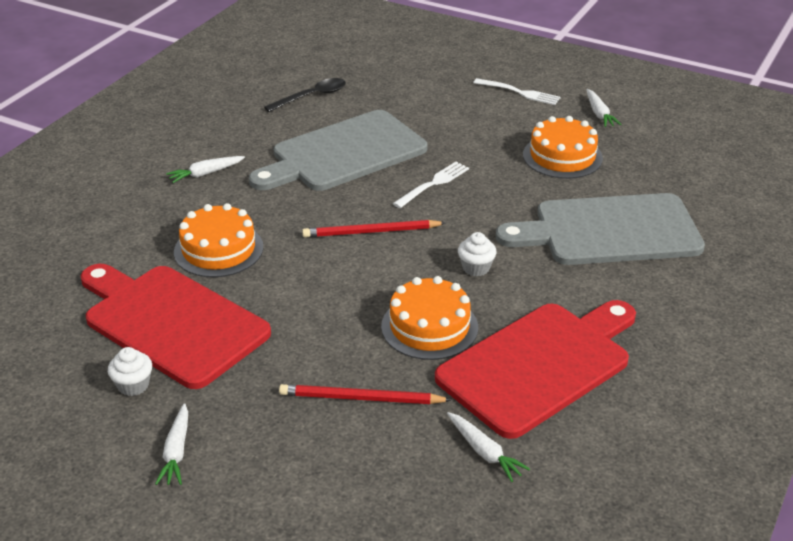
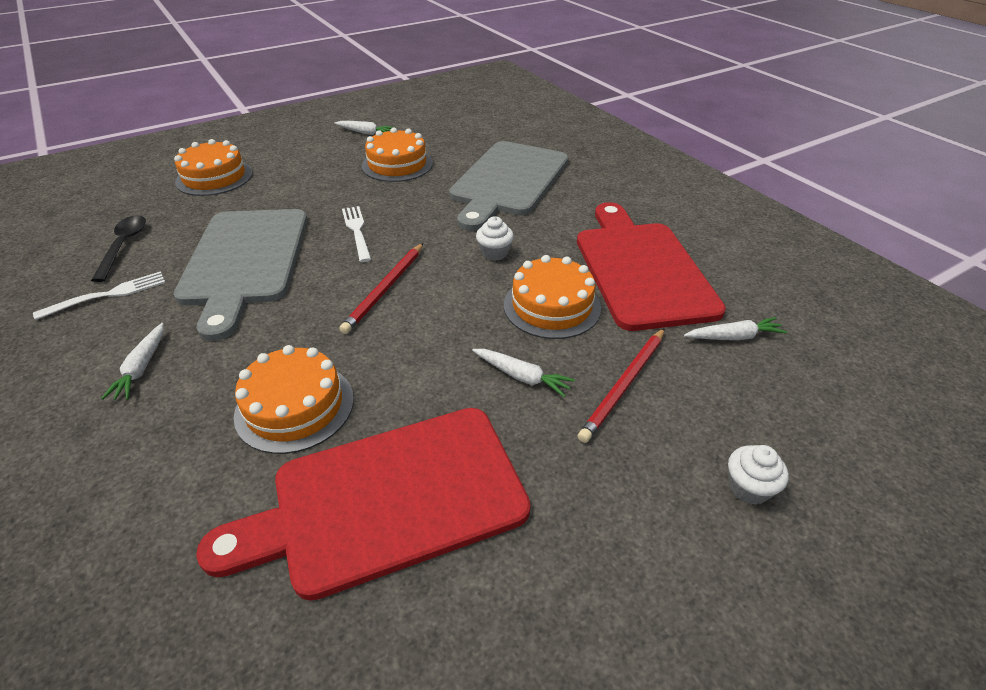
camera: 60 degrees left, 5 degrees up
white cupcake [108,347,152,396] -> white cupcake moved to [728,445,789,505]
white carrot [155,403,188,485] -> white carrot moved to [472,349,575,397]
white fork [473,78,561,105] -> white fork moved to [33,271,166,320]
none -> orange cake [174,139,253,196]

